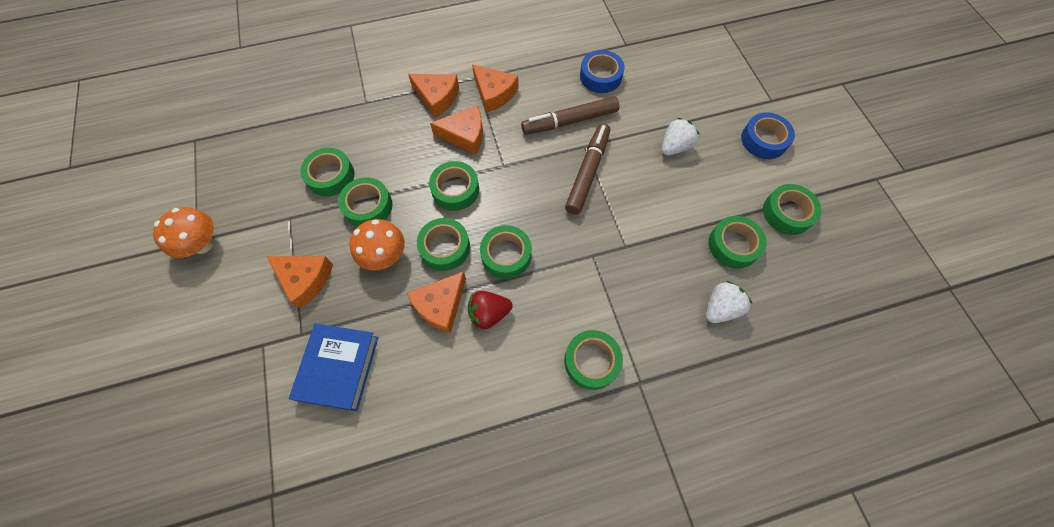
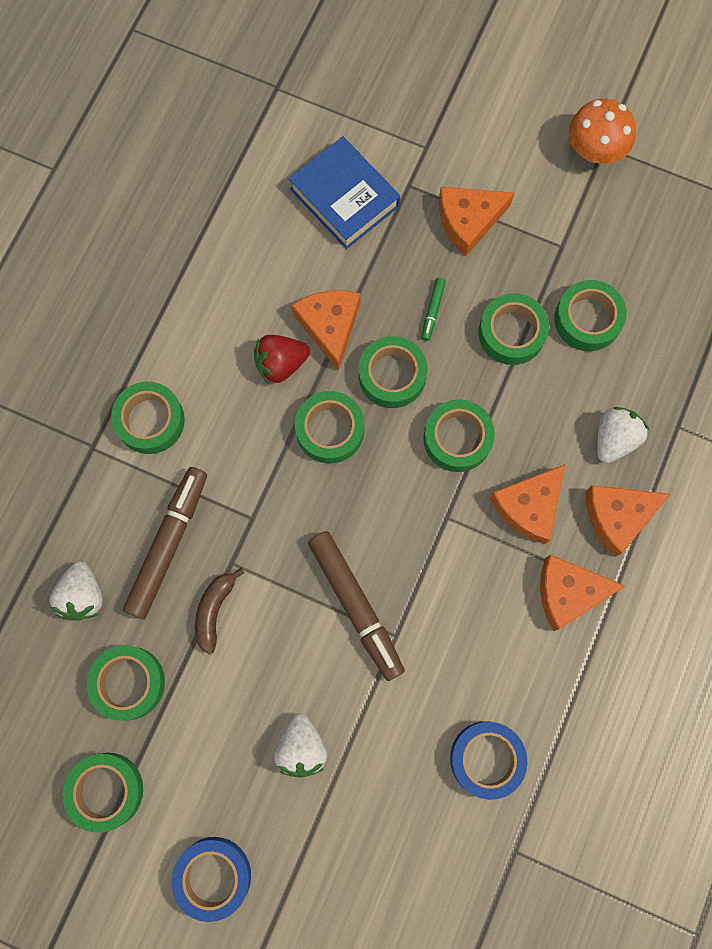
camera: 130 degrees right, 10 degrees up
orange mushroom [350,219,405,271] -> green marker [421,278,446,341]
red strawberry [468,291,513,330] -> red strawberry turned 135 degrees counterclockwise [254,335,310,384]
brown marker [521,96,619,135] -> brown marker moved to [123,467,207,619]
none -> brown banana [195,568,244,655]
none -> white strawberry [597,407,649,463]

